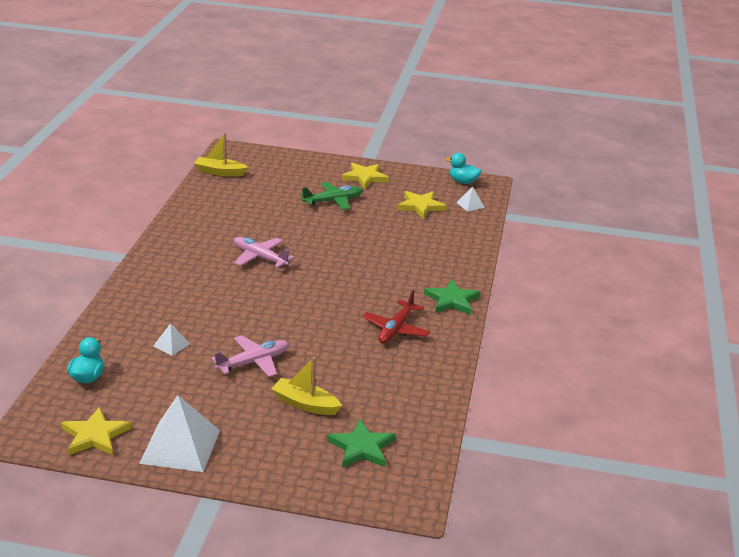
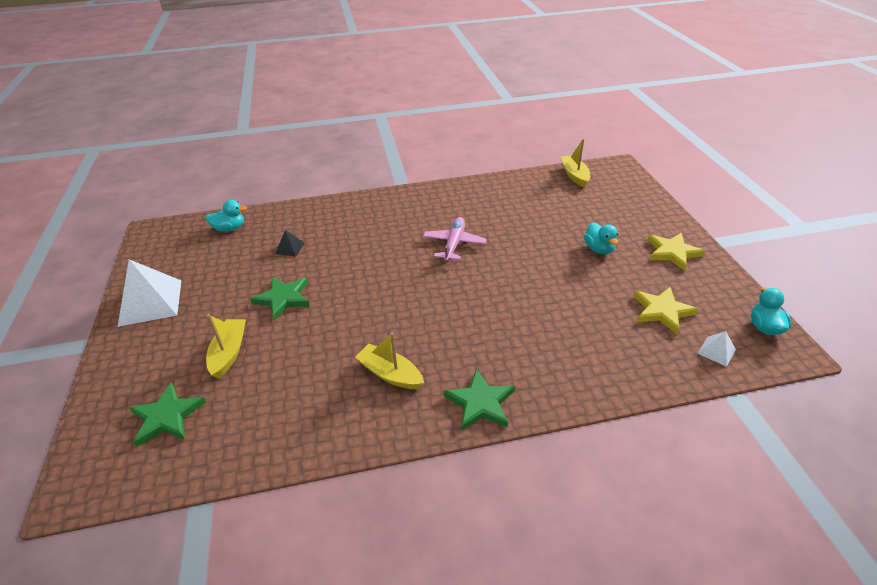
camera: 70 degrees right, 10 degrees up
yellow star [61,407,131,455] -> none
white pyramid [153,323,190,356] -> black pyramid [275,230,305,256]
pink plane [211,335,289,377] -> green star [250,277,310,320]
green plane [300,182,363,210] -> turquoise duck [584,222,618,254]
red plane [362,290,430,344] -> yellow boat [355,333,424,389]

